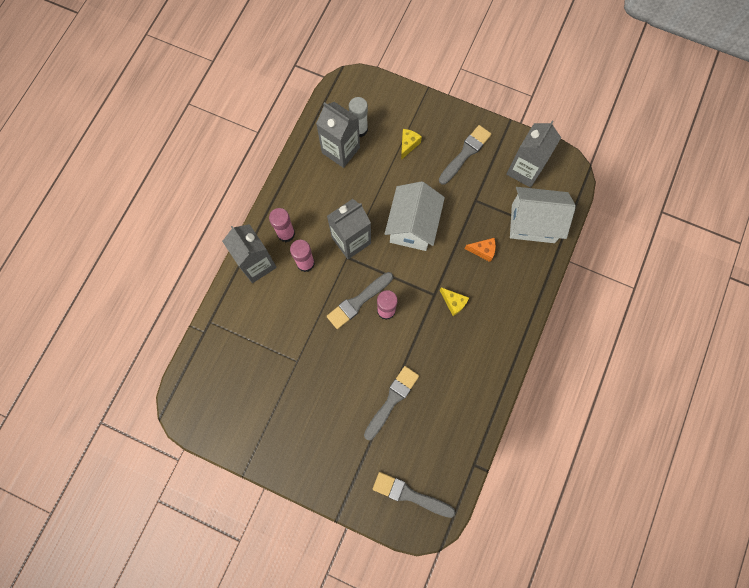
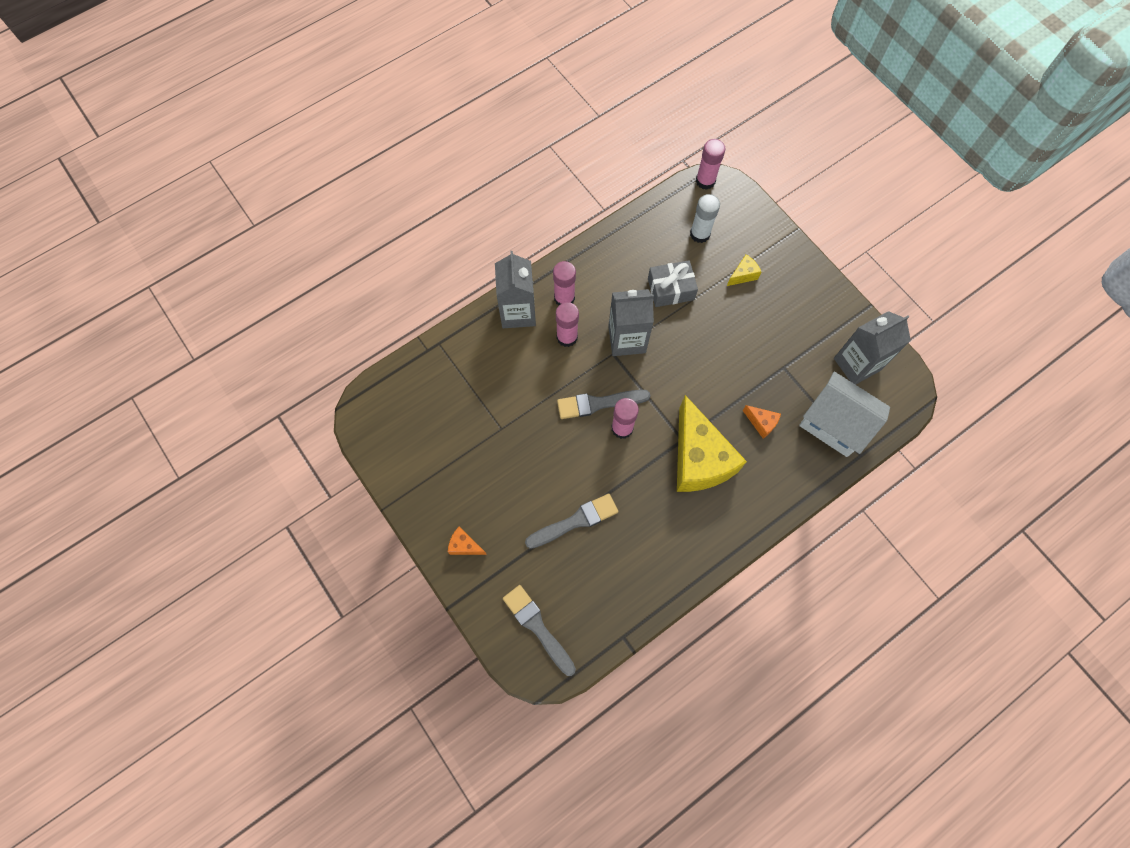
camera: 30 degrees right, 5 degrees down
grey carton [316,102,360,168] -> none
white house [385,181,445,251] -> none
grey brush [439,125,492,185] -> none
yellow cheese [440,287,469,316] -> yellow cheese [677,395,747,492], size x2.46
none -> orange cheese [448,527,487,555]
none -> grey gift [648,260,698,307]
none -> pink glue stick [696,139,725,190]

